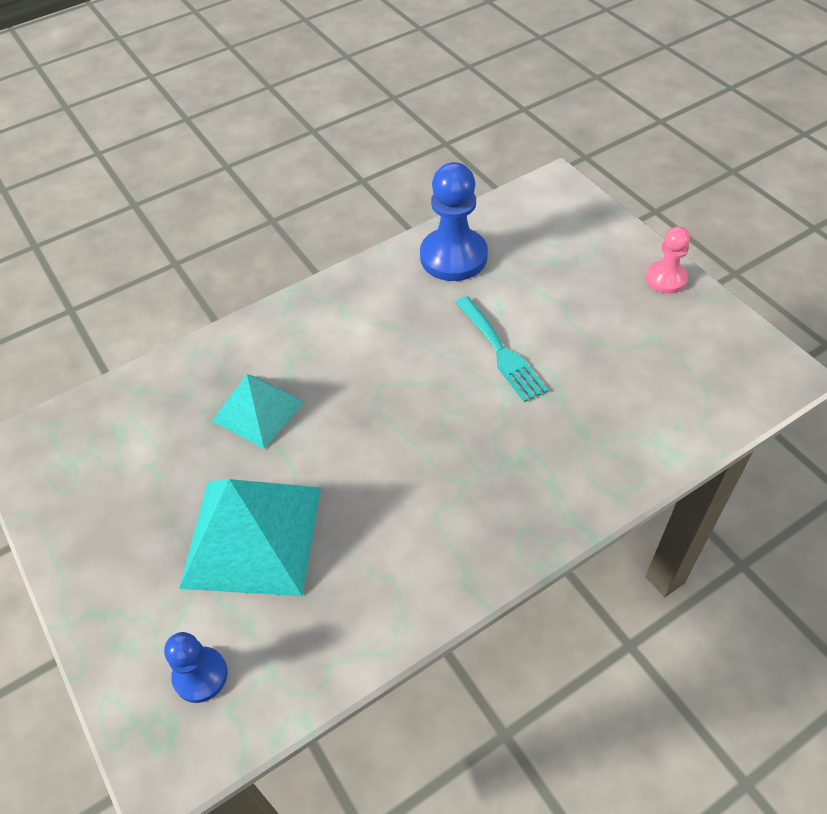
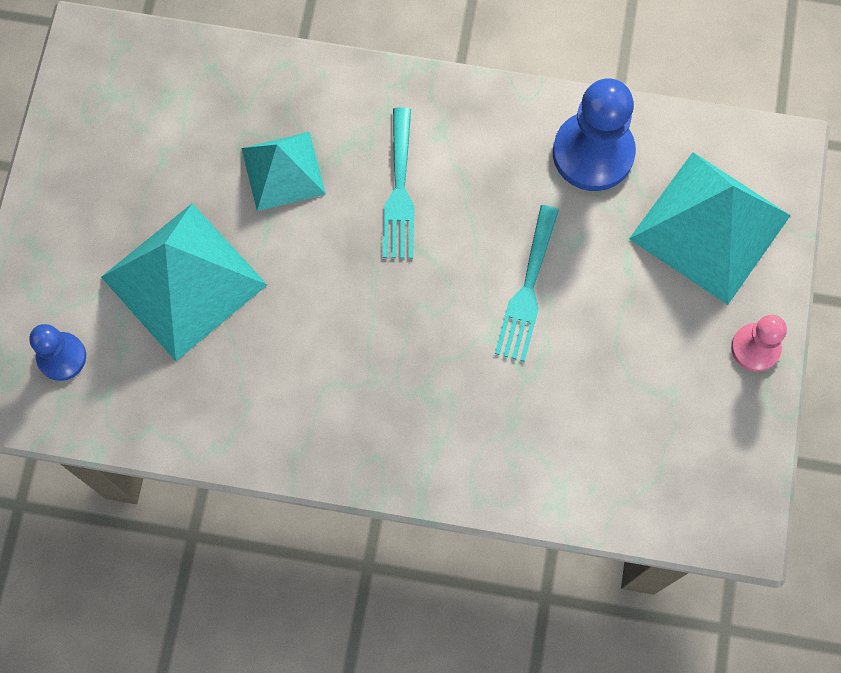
camera: 40 degrees right, 20 degrees up
none -> turquoise fork [383,107,415,259]
none -> turquoise pyramid [629,152,791,305]

